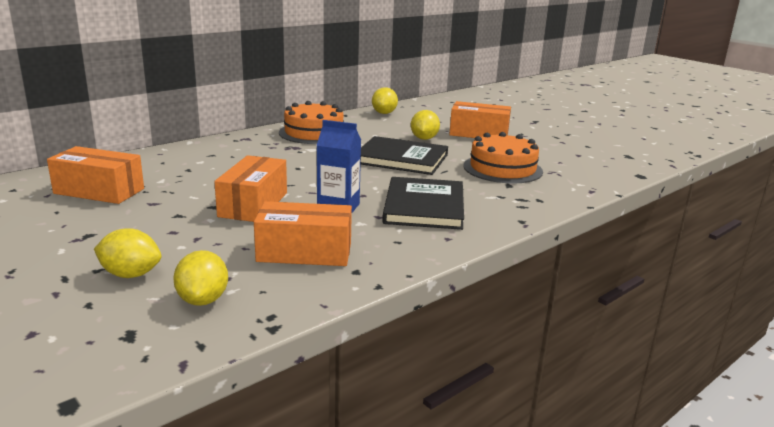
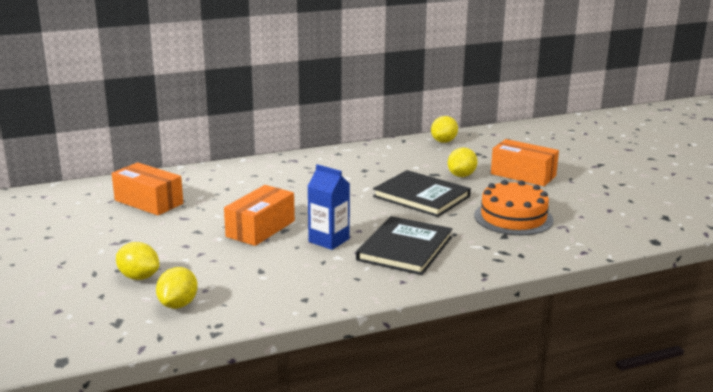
camera: 20 degrees right, 0 degrees up
orange box [254,201,352,266] -> none
orange cake [279,101,344,144] -> none

